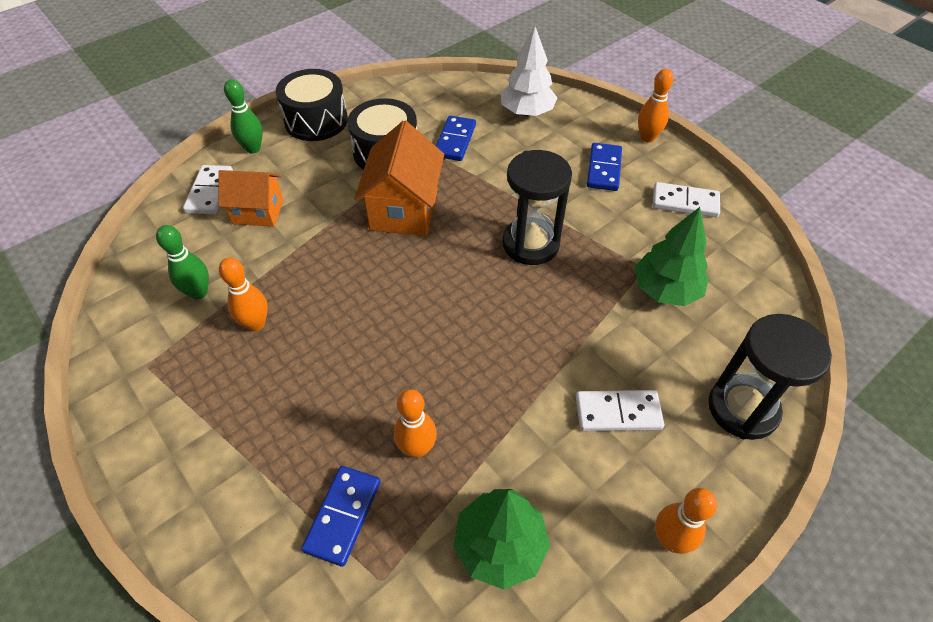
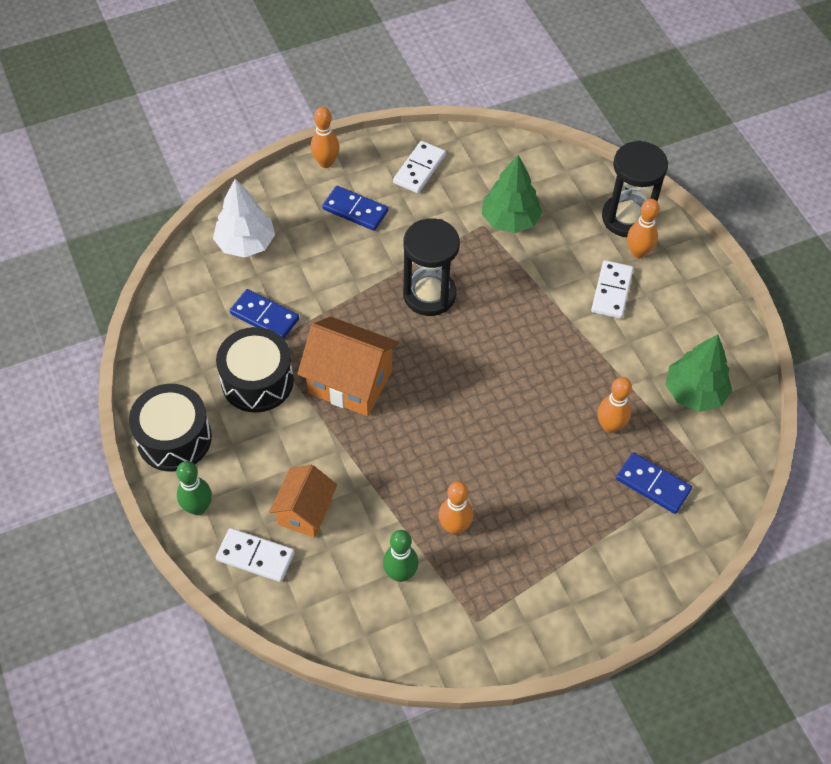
camera: 75 degrees left, 5 degrees up
orange bowling pin [655,488,717,554] -> orange bowling pin moved to [627,199,660,258]

